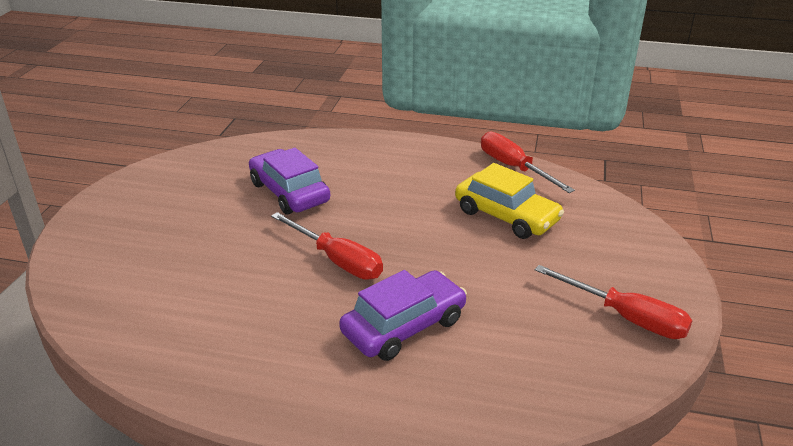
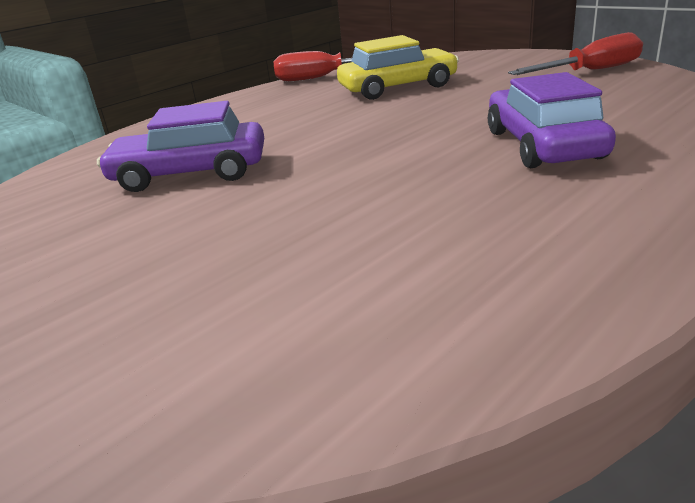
camera: 55 degrees left, 5 degrees down
red screwdriver [271,212,383,280] -> none

